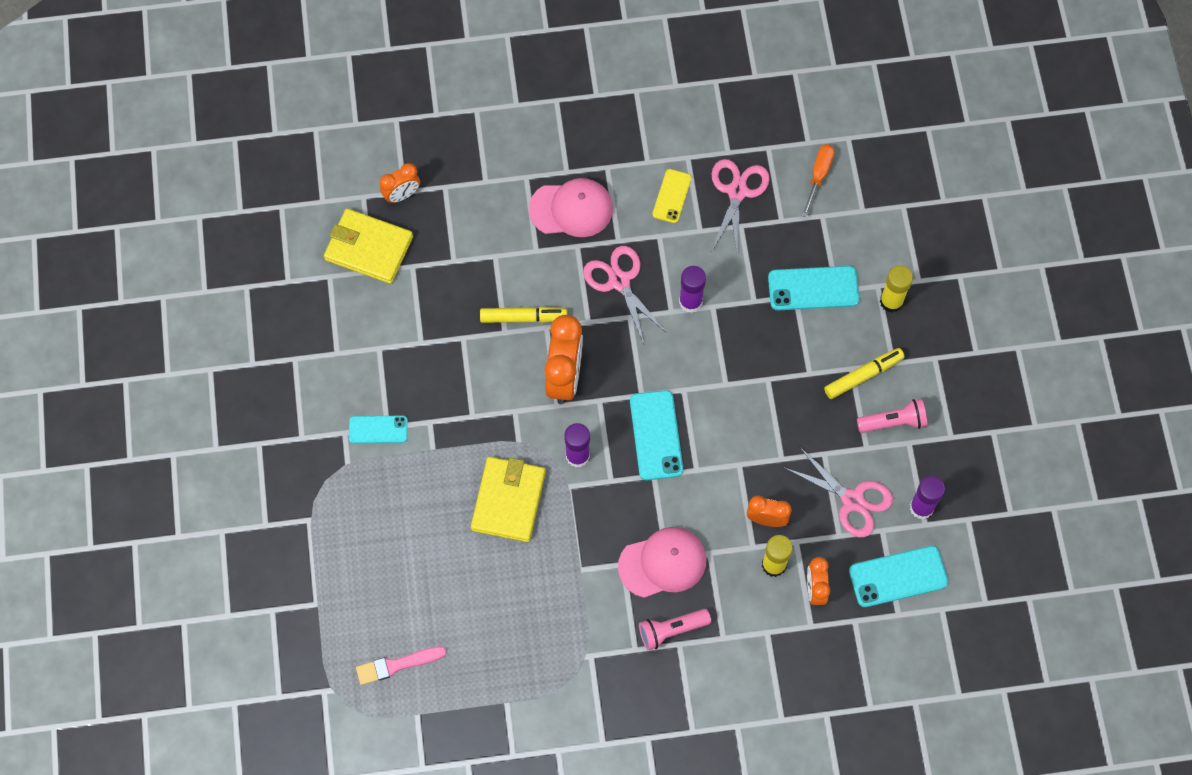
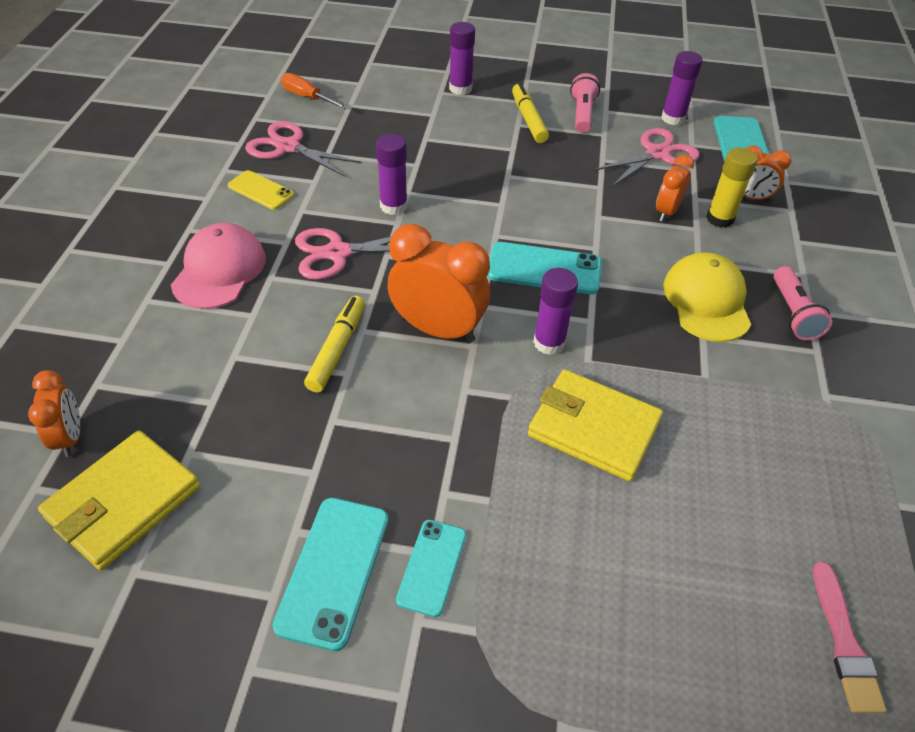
camera: 75 degrees left, 20 degrees down
pink cap [618,527,707,598] -> yellow cap [663,252,751,342]
turquoise phone [768,266,860,310] -> turquoise phone moved to [273,498,388,652]
yellow glue stick [880,265,913,312] -> purple glue stick [449,22,475,95]

